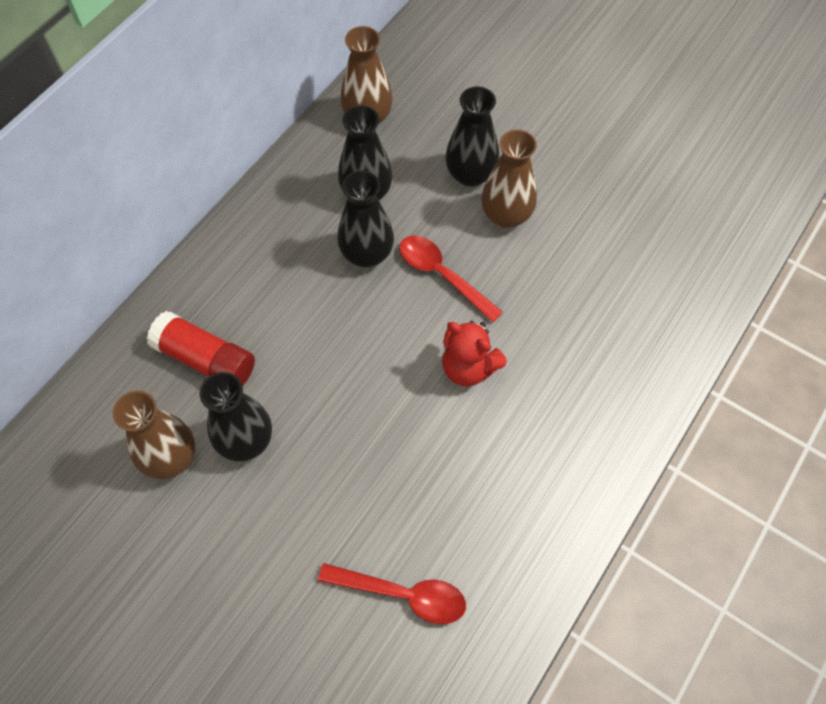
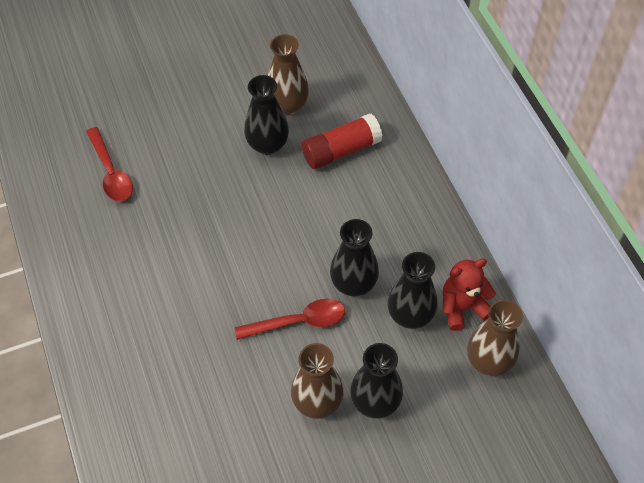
camera: 125 degrees right, 5 degrees down
red spoon [318,563,466,624] -> red spoon turned 75 degrees counterclockwise [86,127,133,201]
red teddy bear [442,321,507,386] -> red teddy bear moved to [443,258,496,331]

